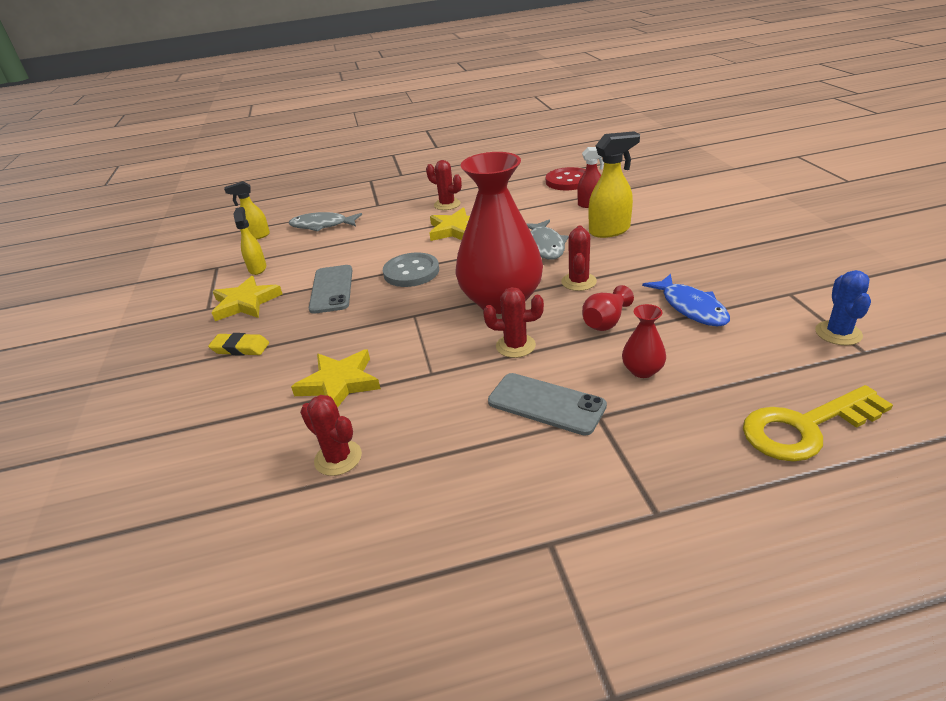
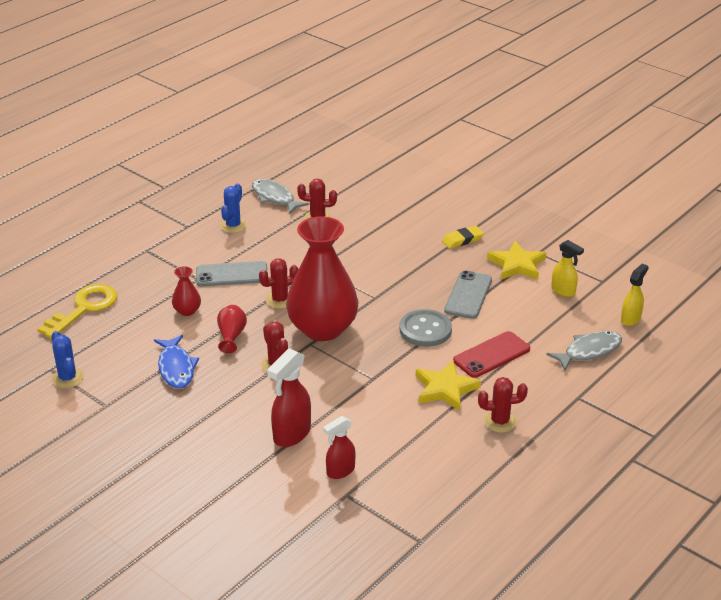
camera: 140 degrees right, 0 degrees up
yellow star [291,349,381,408] -> none
grey phone [309,265,353,314] -> grey phone turned 60 degrees clockwise [444,271,492,319]
grey fish [526,220,569,260] -> grey fish moved to [252,179,309,214]
red button [546,167,586,190] -> none
yellow spray bottle [589,131,640,238] -> red spray bottle [267,349,311,447]
blue fish [642,274,730,327] -> blue fish turned 135 degrees counterclockwise [154,335,199,388]
none -> blue cactus [220,183,247,233]
none -> red phone [453,331,530,378]

